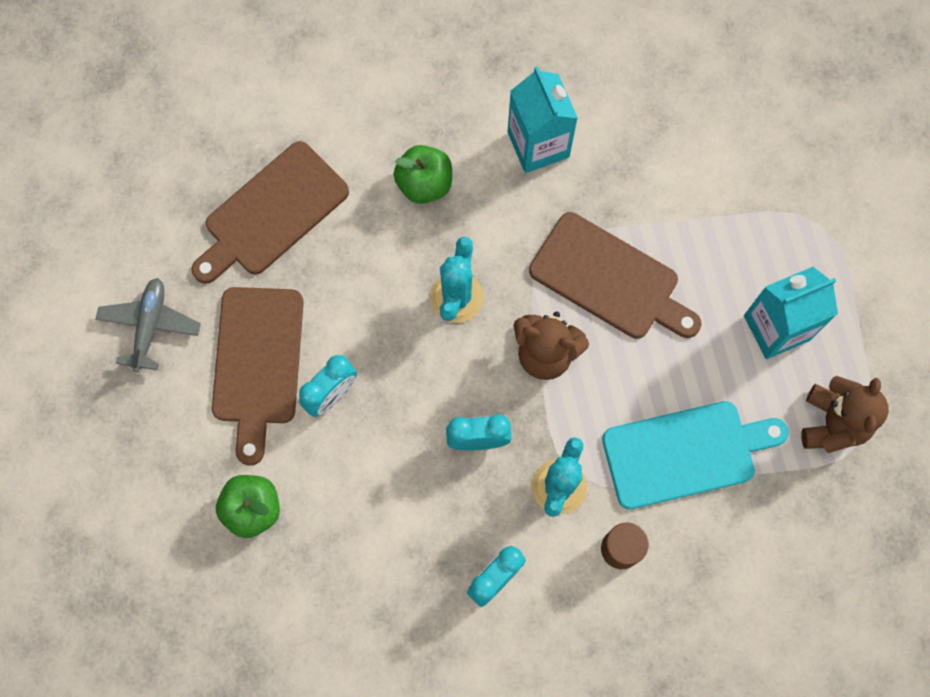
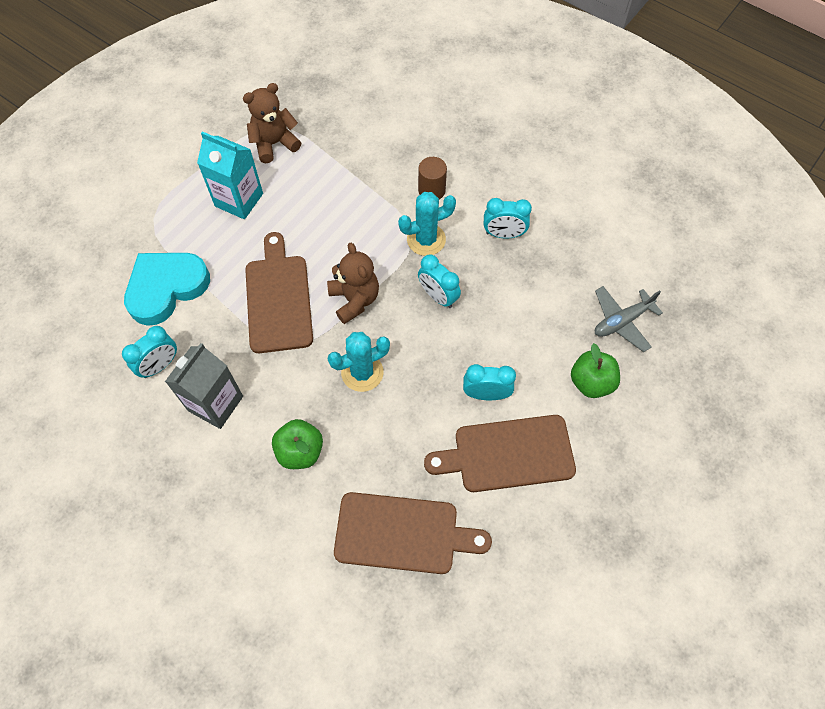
camera: 130 degrees left, 10 degrees down
grey plane [96,278,201,372] -> grey plane moved to [595,286,663,352]
brown cutting board [212,287,304,466] -> brown cutting board turned 150 degrees counterclockwise [424,415,576,492]
turquoise carton [508,66,578,173] -> grey carton [165,343,243,429]
turquoise cutting board [602,401,789,509] -> none
none -> turquoise clock [122,326,177,378]
none -> turquoise heart [124,253,210,326]

